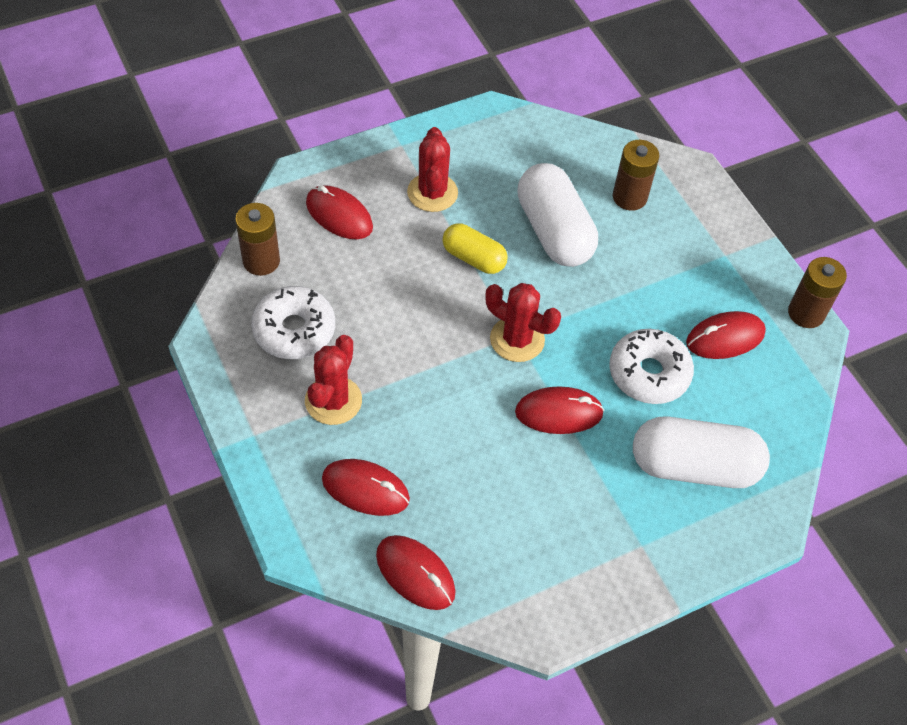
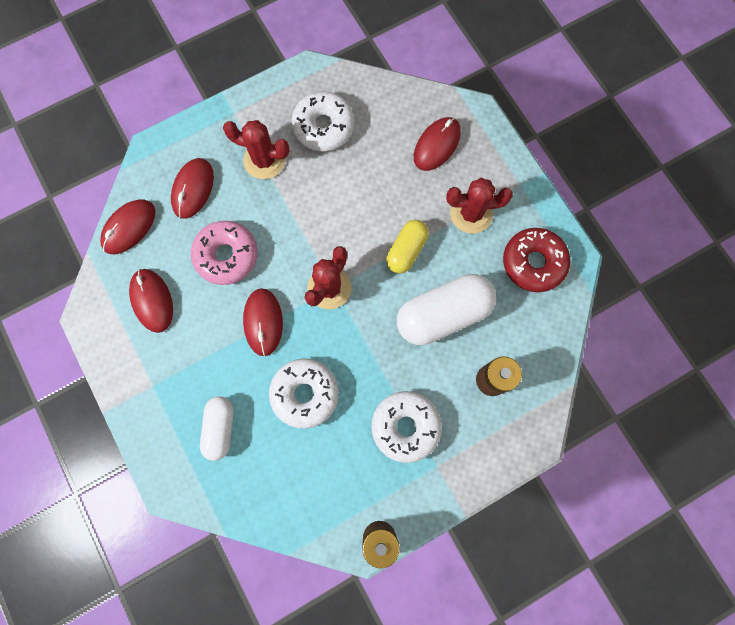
camera: 90 degrees right, 20 degrees up
brown battery [235,203,280,276] -> none
white capsule [633,417,770,488] -> white capsule [200,396,234,461], size x0.59
red mouse [686,311,766,359] -> red mouse moved to [129,269,173,333]
none -> pink donut [191,221,258,285]
none -> white donut [371,391,442,463]
none -> red donut [503,228,571,292]

